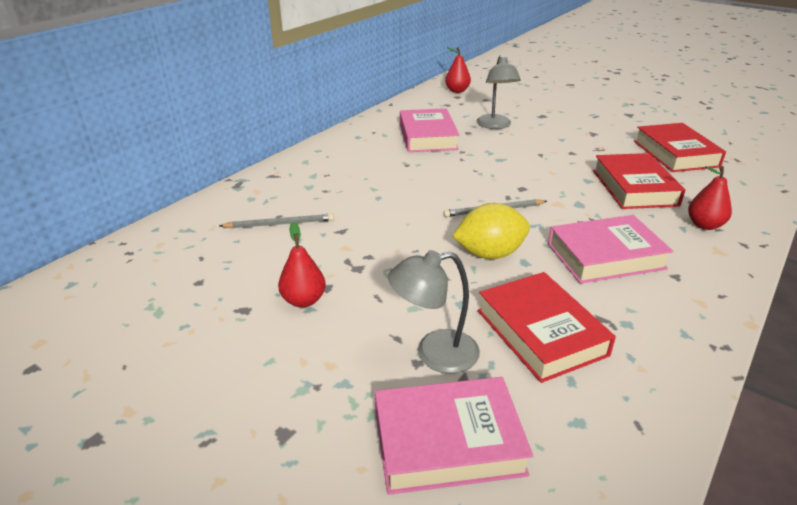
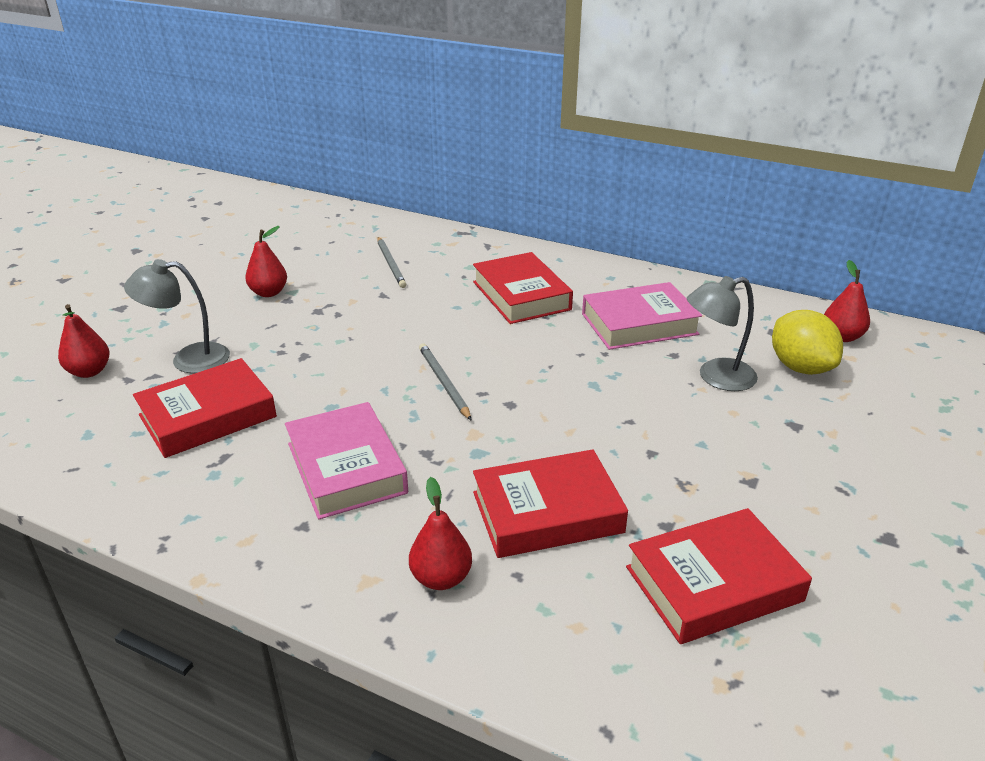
camera: 80 degrees right, 0 degrees up
pink book [375,377,533,495] -> red pear [58,304,110,378]
grey lamp [388,250,480,374] -> grey lamp turned 75 degrees counterclockwise [124,259,230,373]
yellow lemon [452,203,530,259] -> yellow lemon moved to [772,310,843,375]
none -> red book [473,252,573,324]

